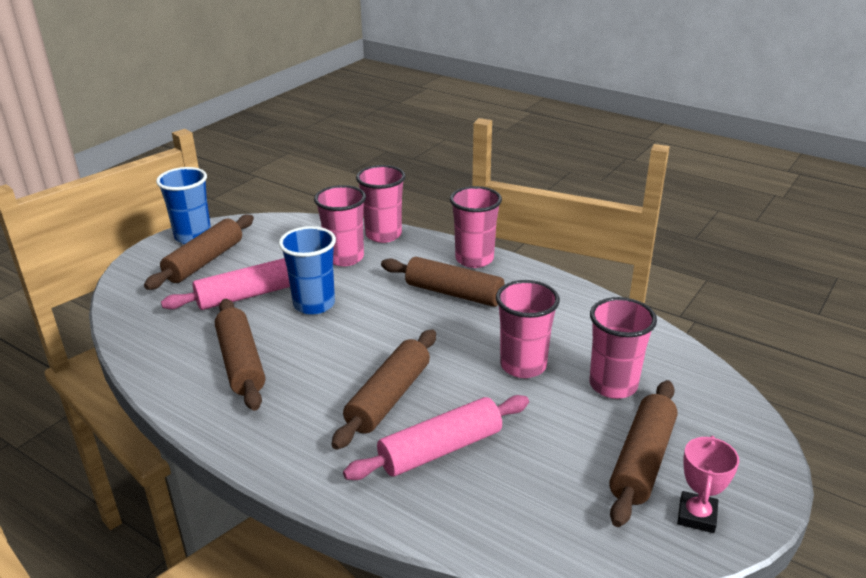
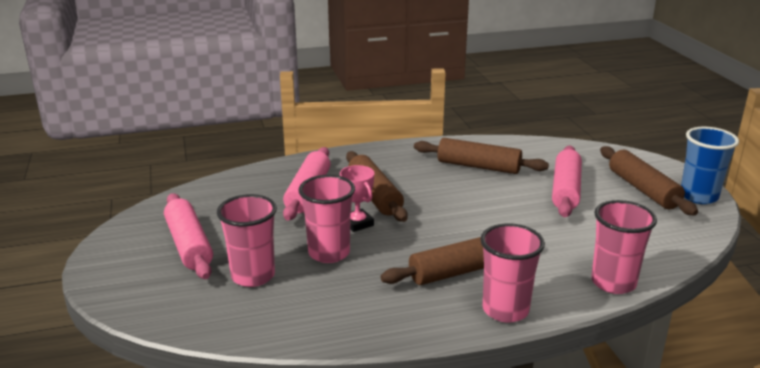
camera: 130 degrees right, 5 degrees down
blue cup [279,226,336,315] -> none
pink cup [314,185,366,266] -> none
brown rolling pin [609,380,678,527] -> pink rolling pin [164,193,213,279]
pink trophy [677,436,739,533] -> pink trophy moved to [340,165,374,232]

